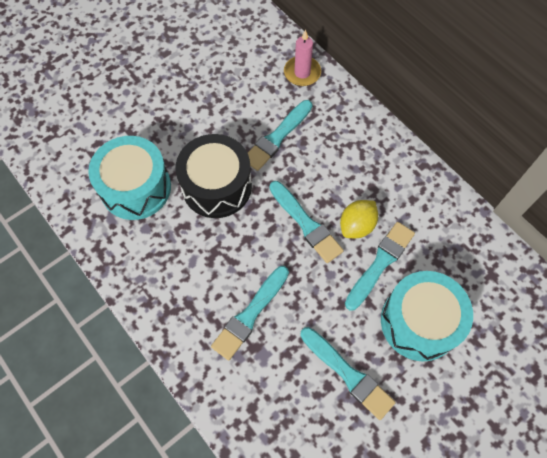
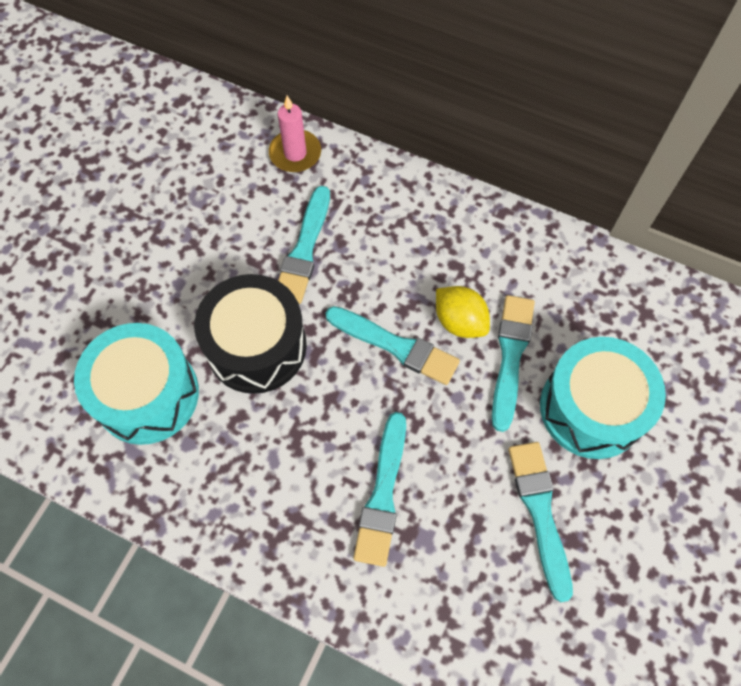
camera: 25 degrees left, 0 degrees up
turquoise brush [300,327,395,420] -> turquoise brush turned 120 degrees counterclockwise [508,442,573,602]
yellow lemon [340,200,378,238] -> yellow lemon turned 60 degrees counterclockwise [436,286,490,338]

